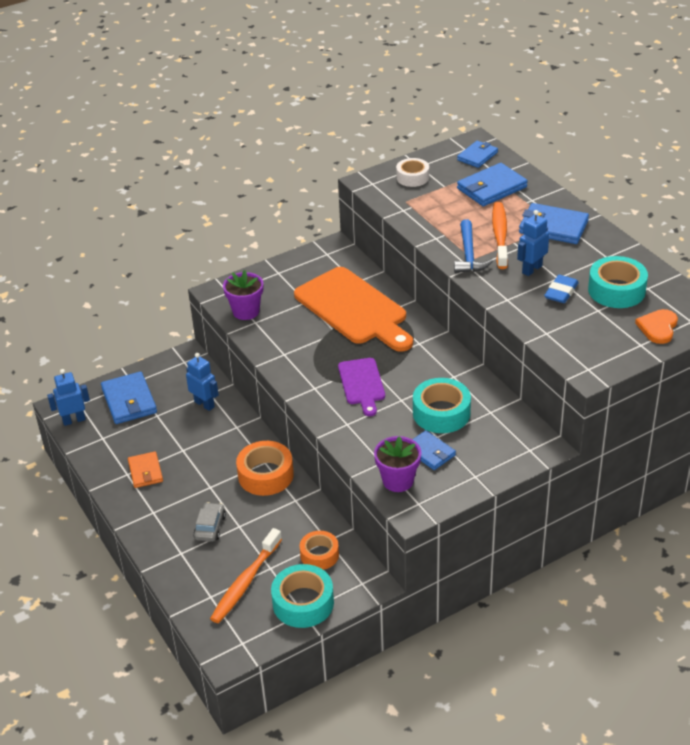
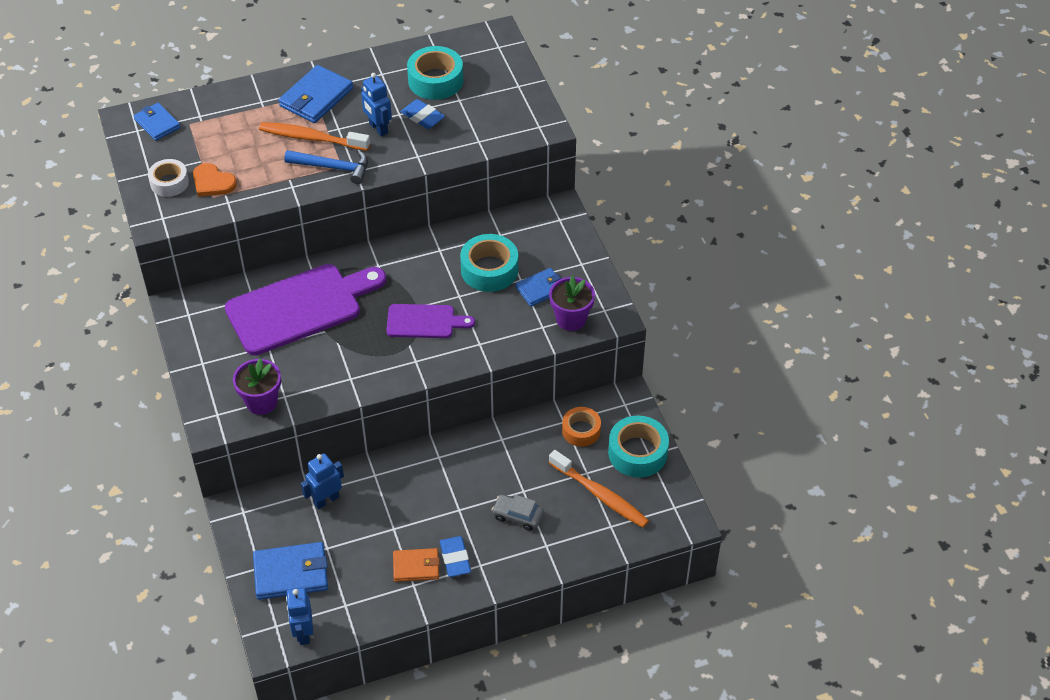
camera: 80 degrees left, 10 degrees up
orange tape [236,441,294,496] -> none
orange cutting board [294,267,413,352] -> purple cutting board [225,264,387,355]
blue wallet [457,163,528,206] -> none
orange heart [635,309,678,344] -> orange heart moved to [193,163,237,197]
none -> blue eraser [440,536,471,577]

